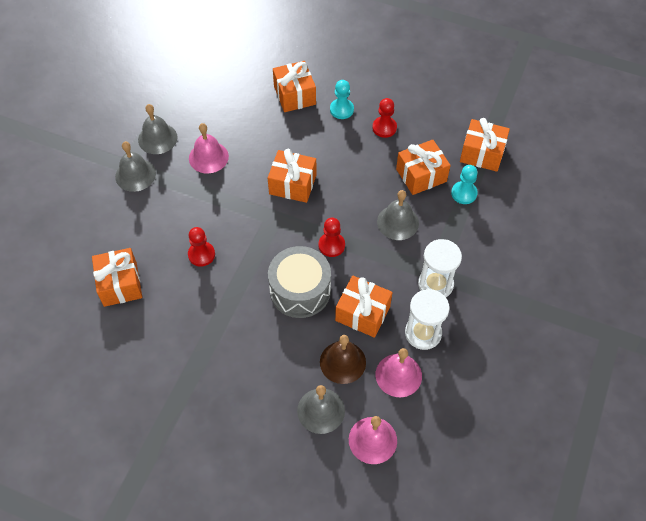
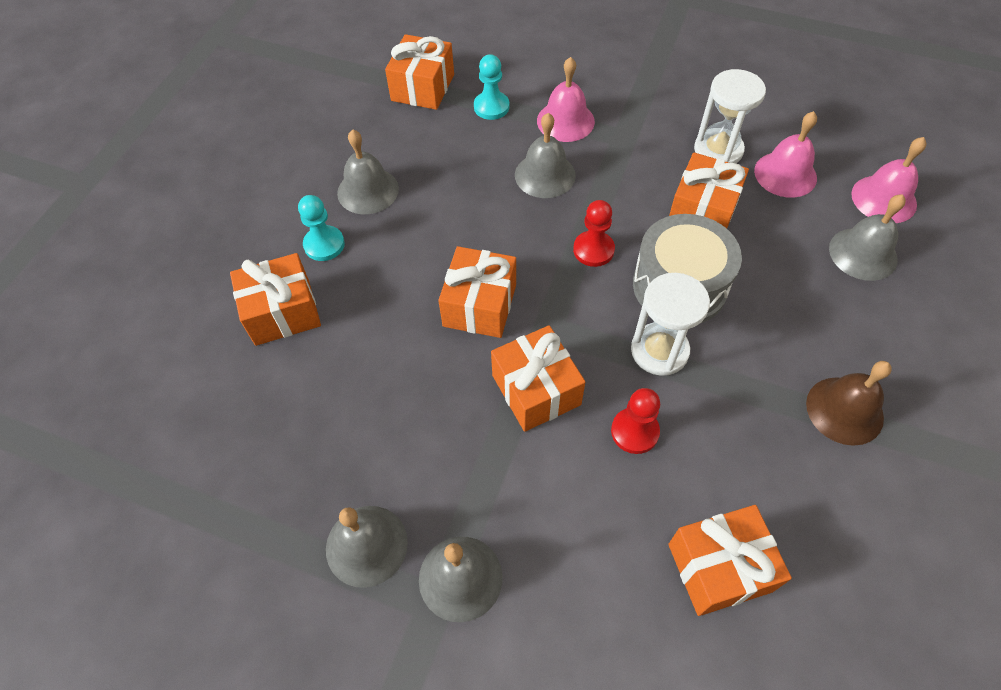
camera: 90 degrees left, 0 degrees up
pink bell [189,123,229,173] -> pink bell moved to [537,57,595,142]
brown bell [320,335,366,384] -> brown bell moved to [806,361,892,446]
red pawn [372,98,397,138] -> grey bell [337,129,399,214]
orange gift [396,140,451,195] -> orange gift moved to [491,325,585,432]
white hourglass [418,239,462,297] -> white hourglass moved to [631,273,710,376]

